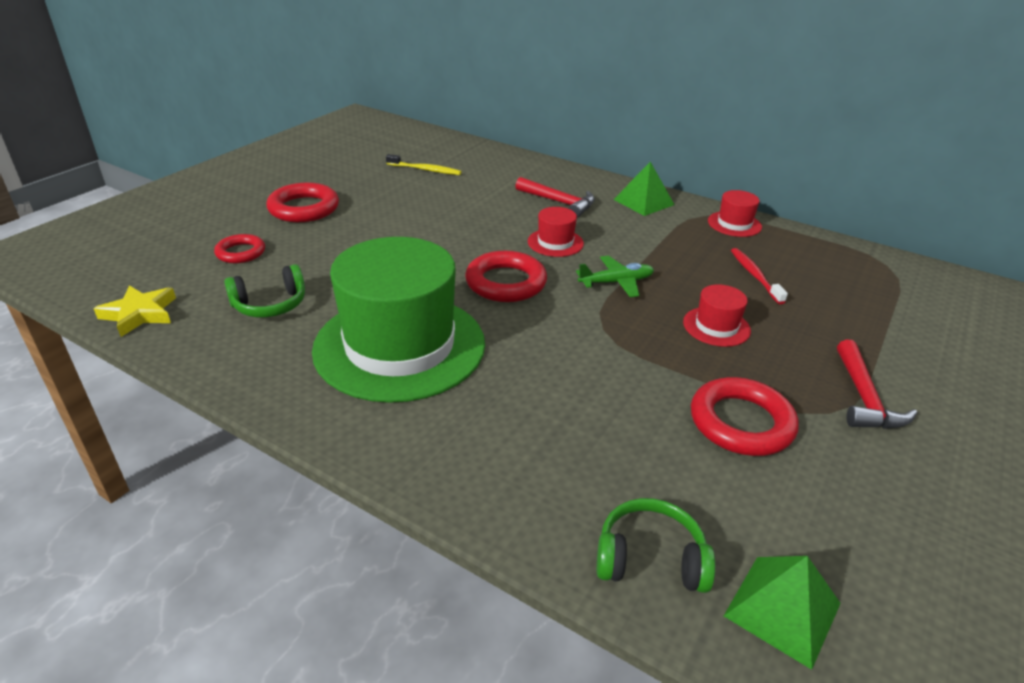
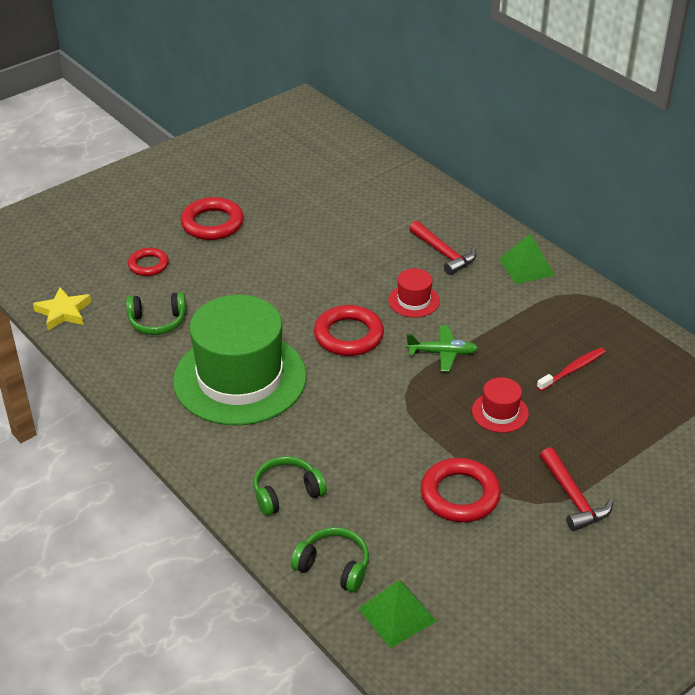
camera: 20 degrees right, 5 degrees up
yellow toothbrush [386,154,462,175] -> none
red hat [708,190,762,237] -> none
red toothbrush [731,248,788,304] -> red toothbrush turned 45 degrees clockwise [537,348,606,391]
red hammer [837,339,917,429] -> red hammer turned 45 degrees counterclockwise [540,447,613,531]
none -> green headphones [253,456,327,516]

